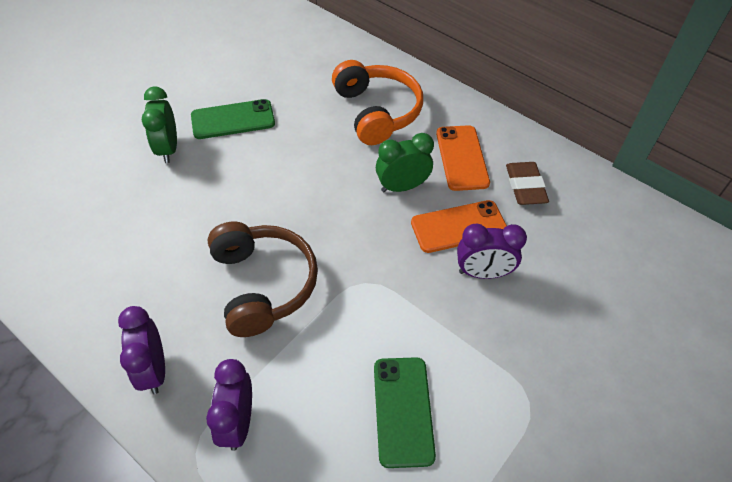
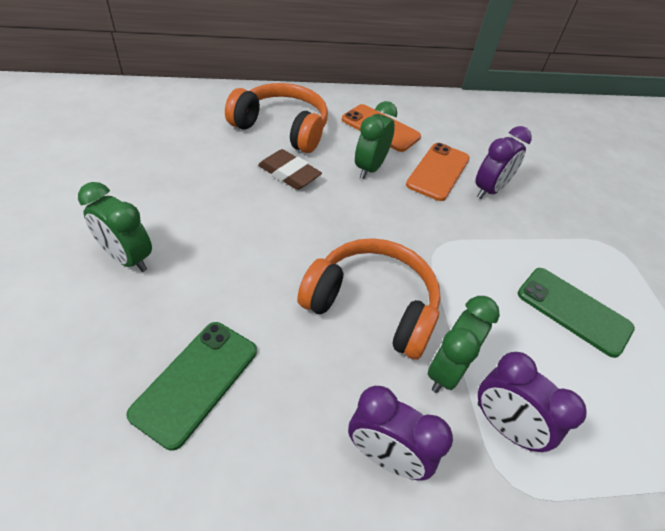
camera: 50 degrees left, 5 degrees down
green phone [191,99,275,139] -> green phone moved to [126,322,257,451]
brown headphones [208,222,318,337] -> orange headphones [297,238,441,360]
brown eraser [506,162,549,205] -> brown eraser moved to [258,149,322,190]
none -> green clock [428,296,500,393]

